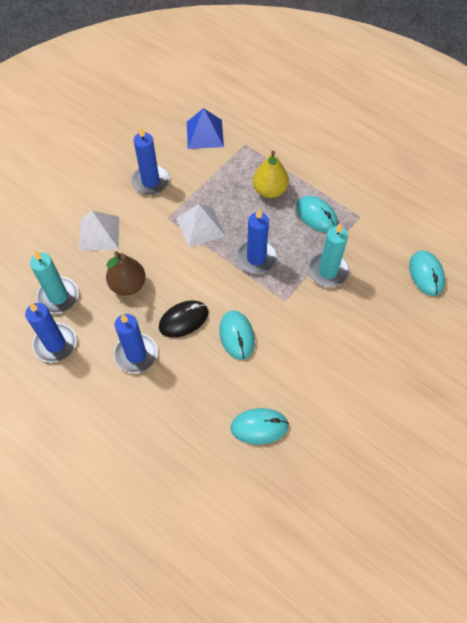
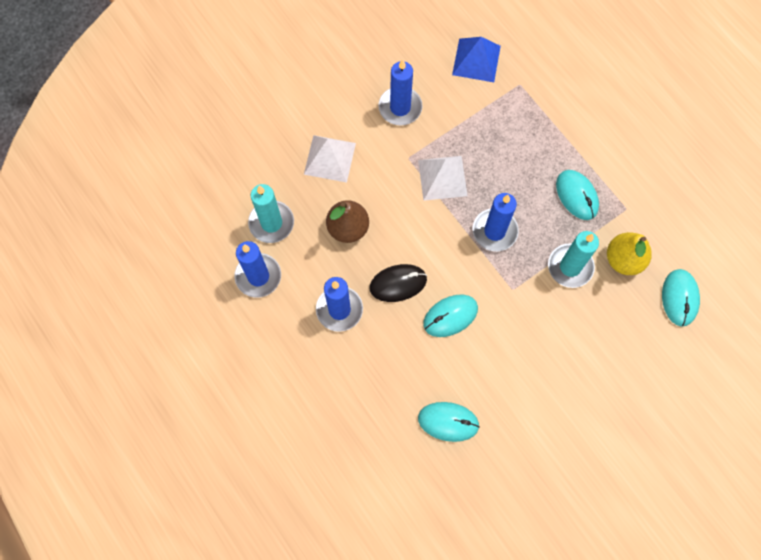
camera: 15 degrees right, 10 degrees up
turquoise mouse [219,310,255,360] -> turquoise mouse turned 60 degrees clockwise [423,294,478,337]
yellow pear [253,151,289,198] -> yellow pear moved to [607,232,652,275]

